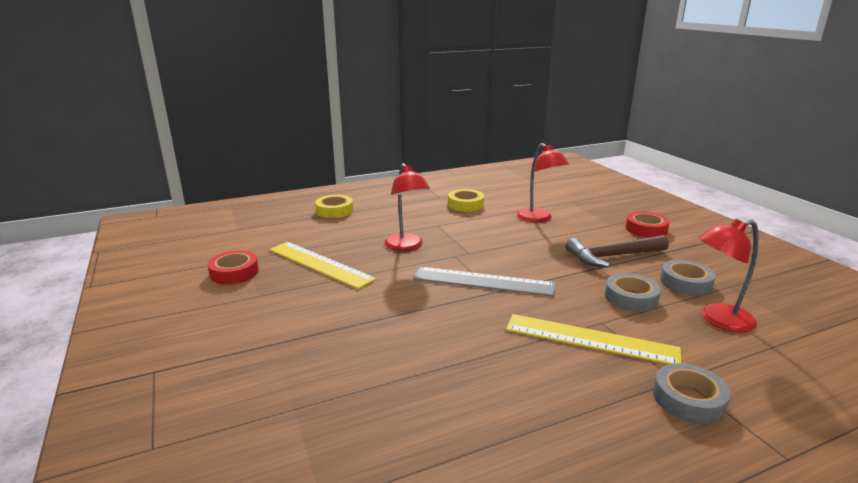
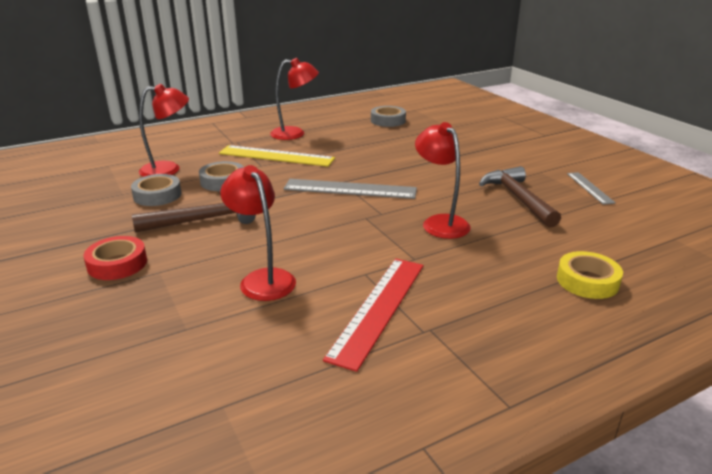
camera: 175 degrees right, 5 degrees up
red tape [207,250,259,284] -> grey ruler [567,172,616,205]
yellow ruler [269,242,376,289] -> brown hammer [479,166,561,228]
yellow tape [448,189,484,212] -> red ruler [323,259,424,372]
grey tape [653,363,731,424] -> grey tape moved to [371,106,406,127]
none -> red lamp [270,58,319,140]

